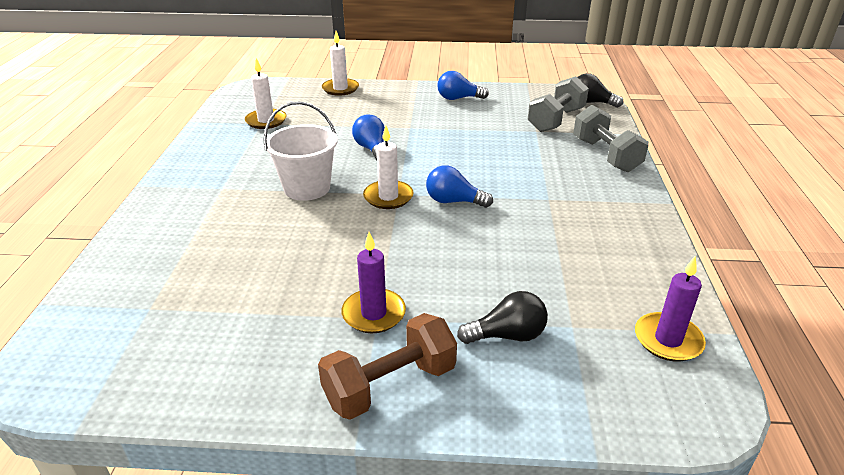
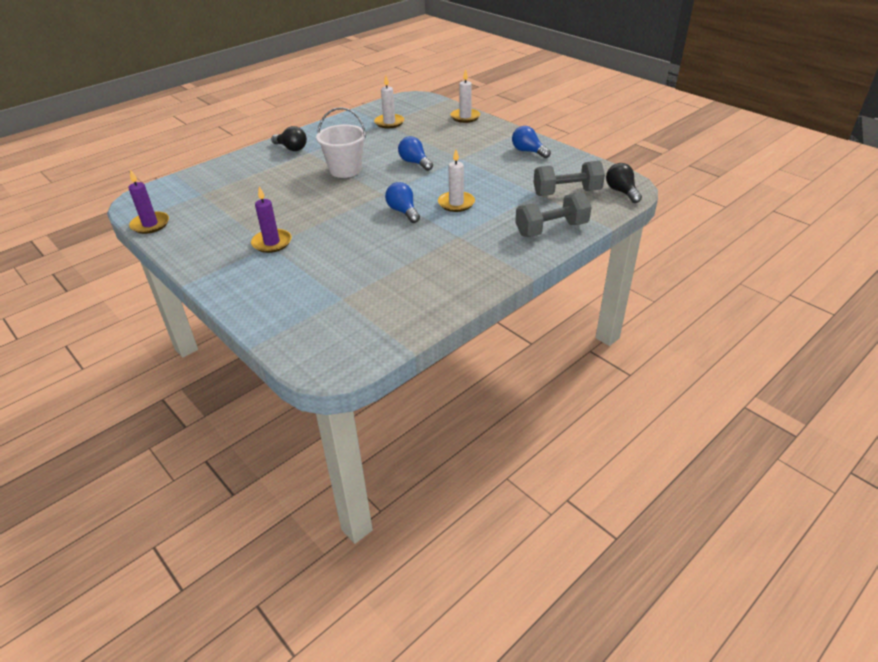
camera: 45 degrees right, 5 degrees up
brown dumbbell [318,313,457,420] -> none
blue light bulb [352,114,385,161] -> blue light bulb turned 60 degrees counterclockwise [398,136,433,171]
white candle [363,126,414,209] -> white candle moved to [438,150,475,212]
black light bulb [457,291,548,344] -> black light bulb moved to [271,126,307,151]
grey dumbbell [573,105,649,173] -> grey dumbbell turned 45 degrees clockwise [515,192,592,237]
purple candle [635,256,706,362] -> purple candle moved to [128,169,169,234]

